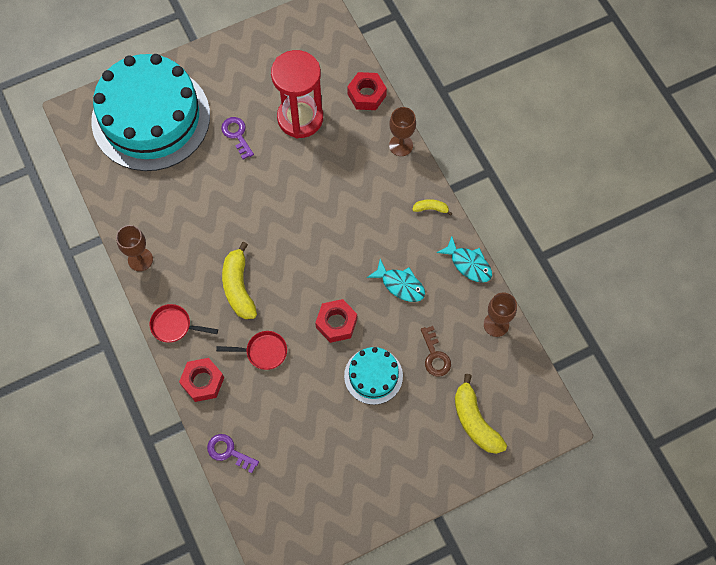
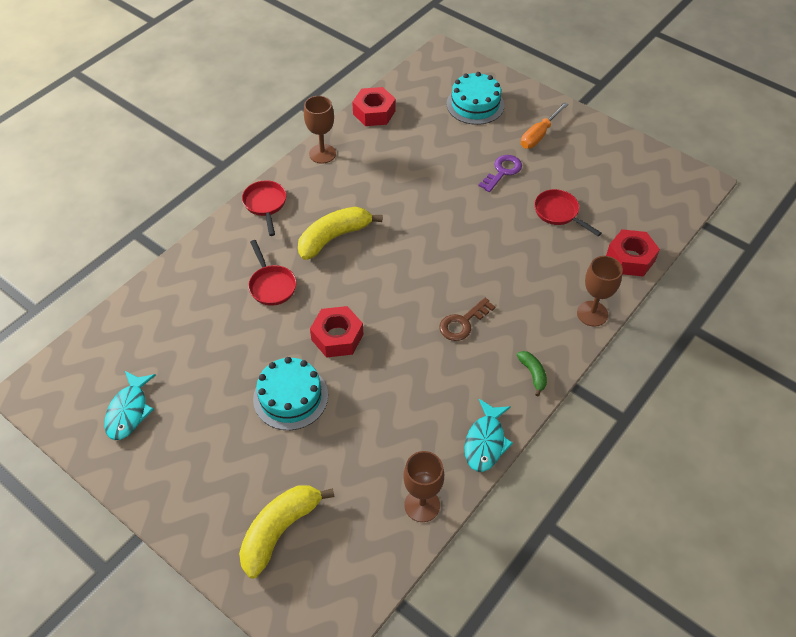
camera: 65 degrees right, 15 degrees down
turquoise cake [91,54,210,171] -> turquoise cake [446,72,504,125], size x0.45
red nut [179,358,224,402] -> red nut moved to [352,87,396,126]
purple key [207,434,259,473] -> none
red hourglass [271,50,323,138] -> red pan [534,189,602,236]
turquoise fish [367,259,425,302] -> turquoise fish moved to [104,371,156,440]
yellow banana [412,199,452,216] -> green banana [517,351,547,396]
brown key [421,326,451,377] -> brown key moved to [439,298,495,341]
none -> orange screwdriver [521,102,568,149]

